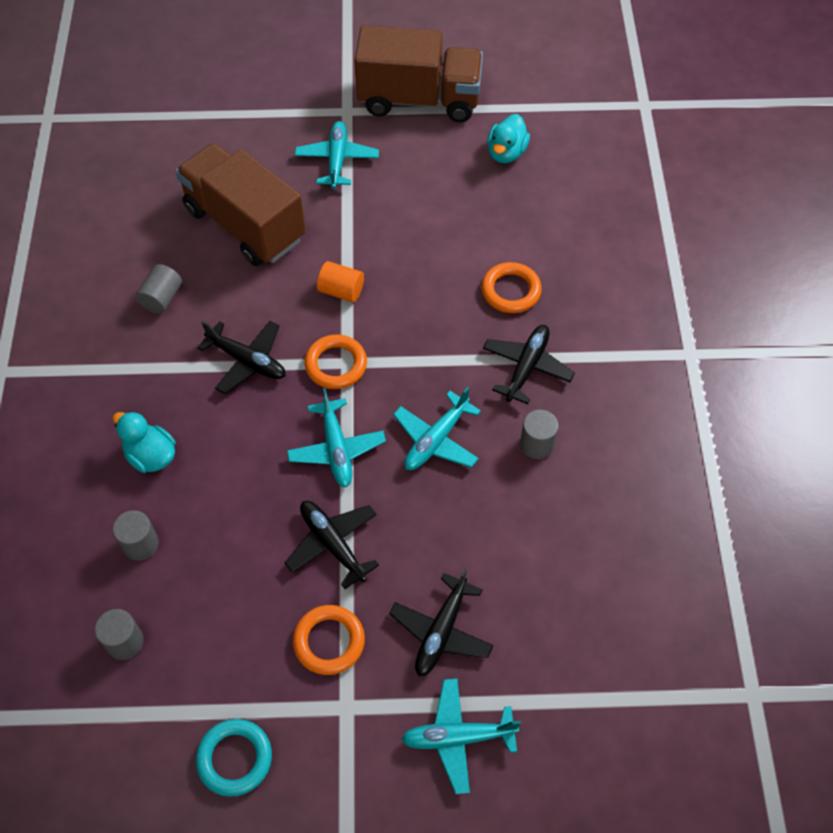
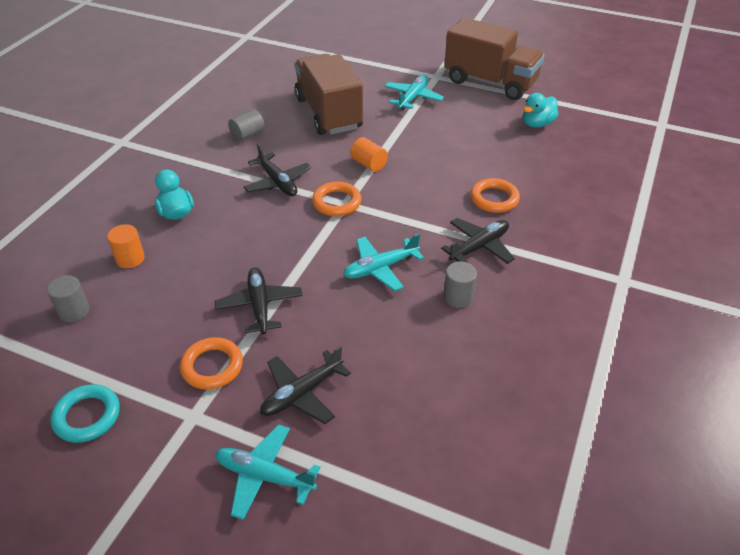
camera: 25 degrees right, 15 degrees down
grey cylinder [113,510,159,561] -> orange cylinder [107,224,145,268]
turquoise plane [287,388,386,487] -> none

